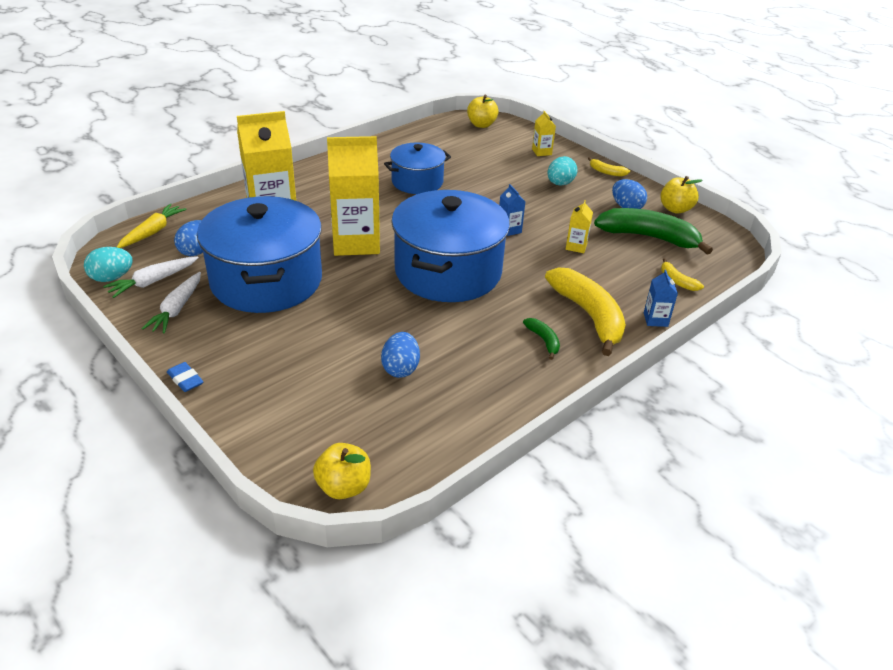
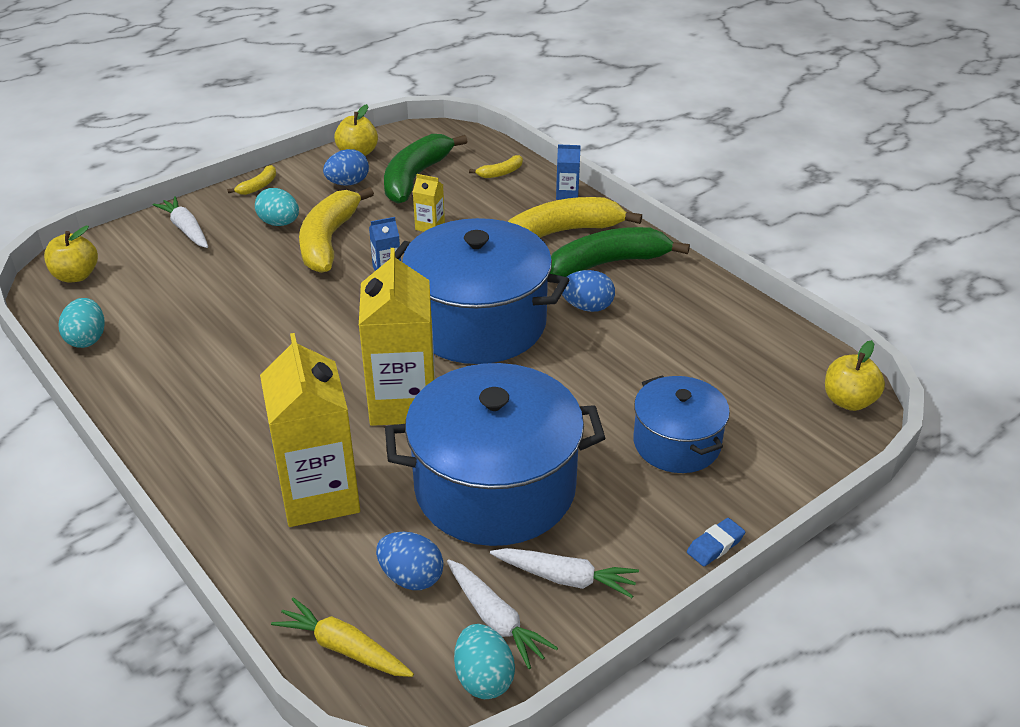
camera: 85 degrees left, 0 degrees up
blue egg [381,332,420,378] -> blue egg moved to [562,270,615,312]
blue pot [384,142,451,194] -> blue pot moved to [633,375,730,473]
green banana [523,318,560,360] -> green banana [550,227,690,277], size x2.23
yellow carton [532,111,556,156] -> white carrot [153,196,208,248]
none -> turquoise egg [59,298,105,348]
none -> yellow banana [299,187,374,273]

